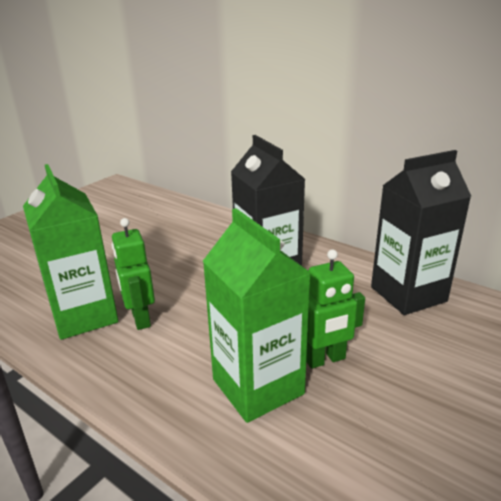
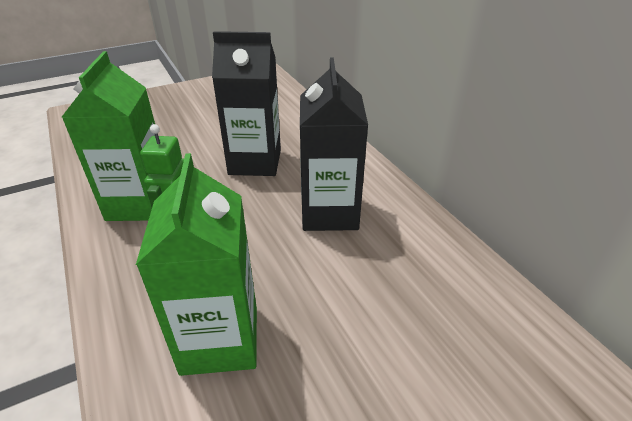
camera: 25 degrees right, 10 degrees up
green robot [306,249,365,369] -> none
black carton [371,150,471,315] -> black carton moved to [212,31,281,176]

